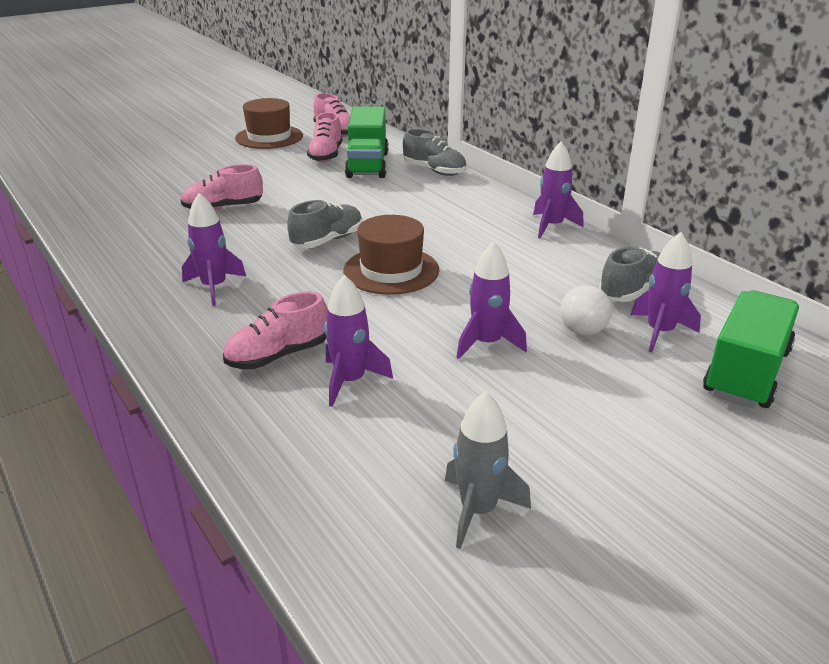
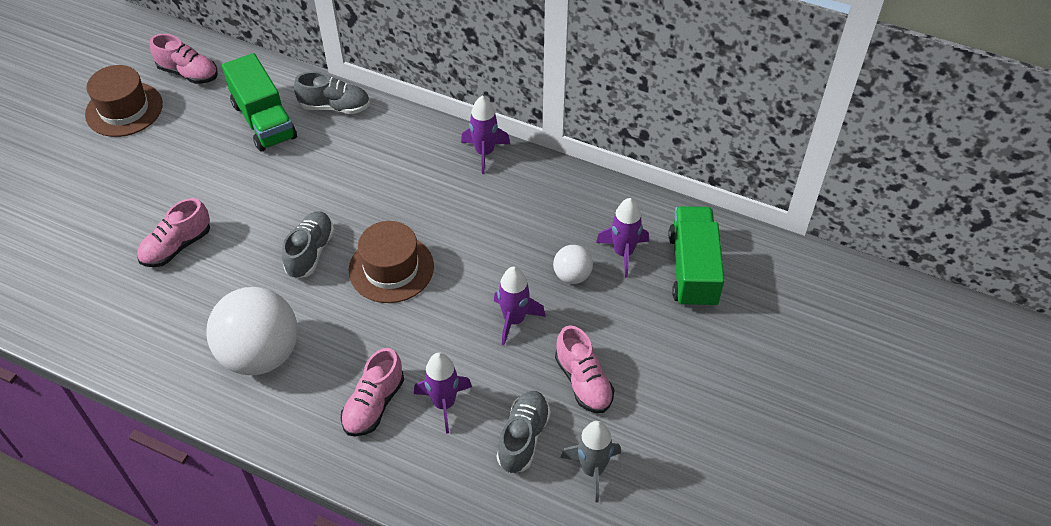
camera: 30 degrees left, 20 degrees up
purple rocket [182,193,246,306] -> white ball [207,287,298,375]
pink shoe [307,112,342,162] -> pink shoe moved to [555,325,615,413]
grey shoe [599,247,661,302] -> grey shoe moved to [497,391,551,473]

